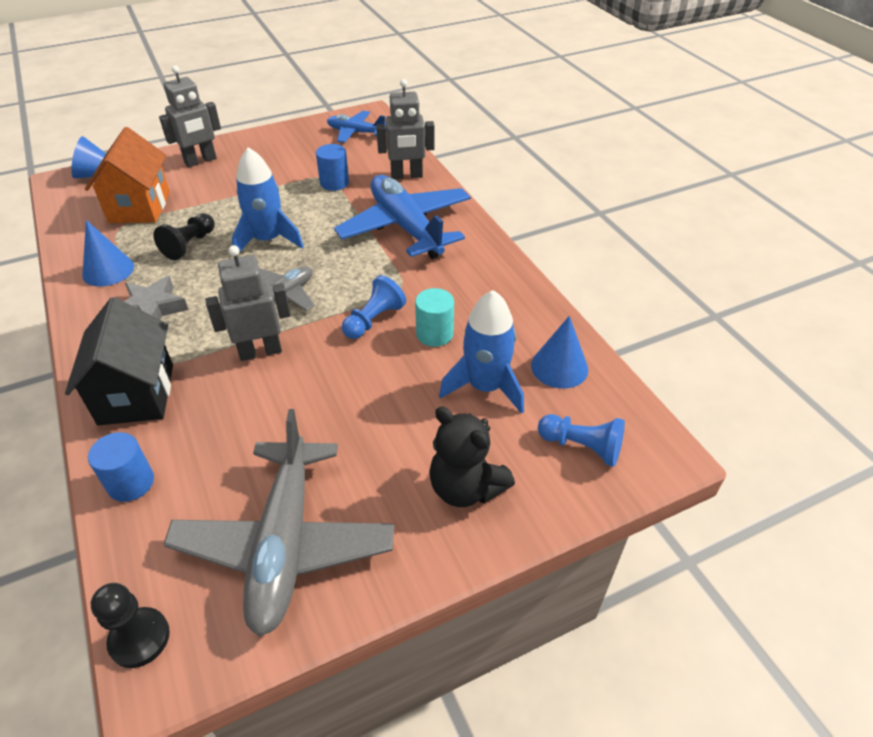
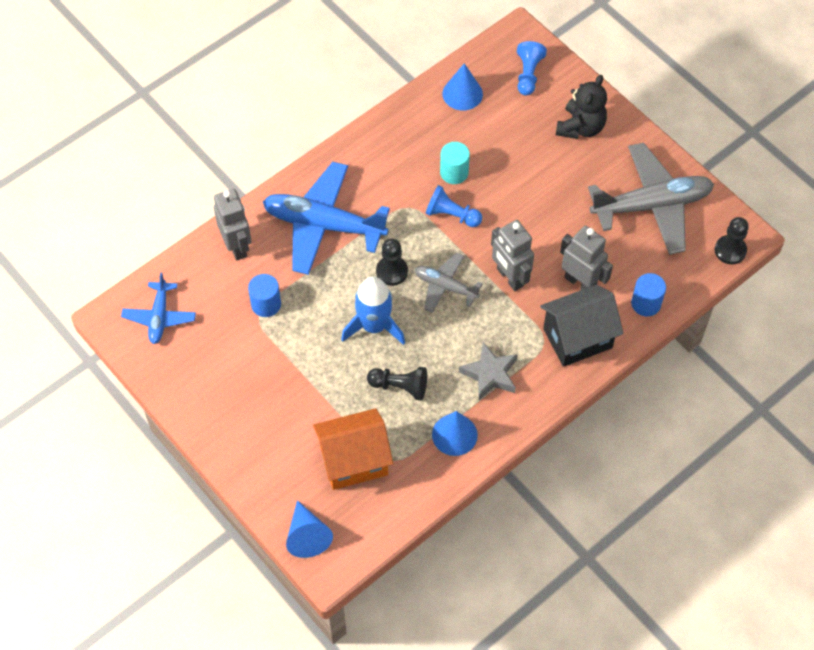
camera: 105 degrees left, 15 degrees up
grey robot [159,65,221,167] -> grey robot moved to [560,226,613,290]
blue plane [334,175,471,259] -> blue plane turned 60 degrees clockwise [263,162,390,275]
blue rocket [439,290,524,414] -> none
none -> black pawn [376,239,408,286]

